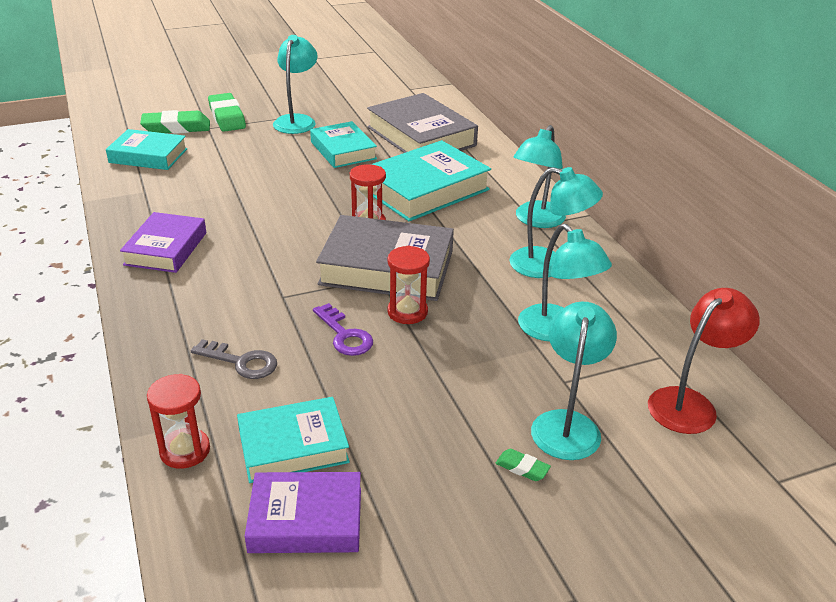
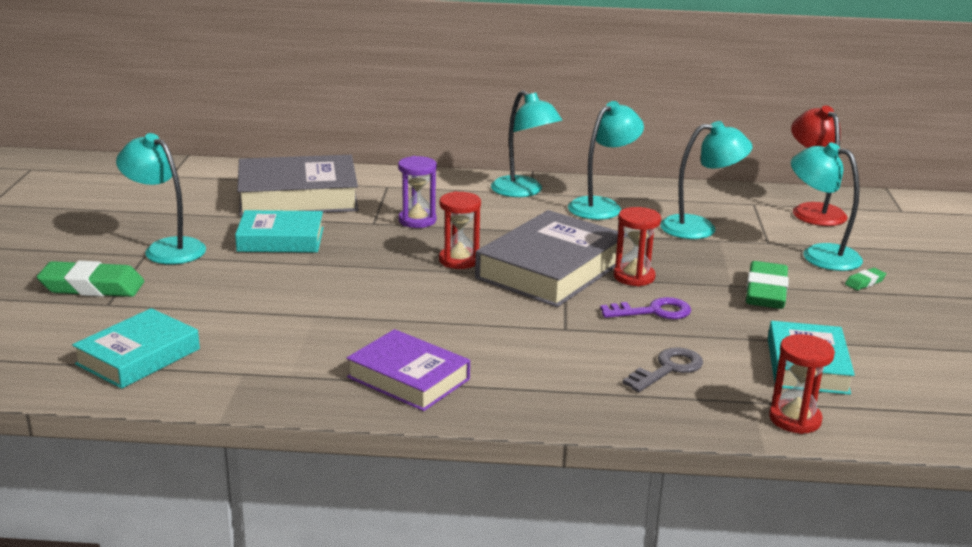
camera: 65 degrees left, 10 degrees down
green eraser [140,110,210,134] -> green eraser moved to [746,261,789,309]
purple book [245,472,361,553] -> none
turquoise book [370,140,491,221] -> purple hourglass [398,156,437,228]

